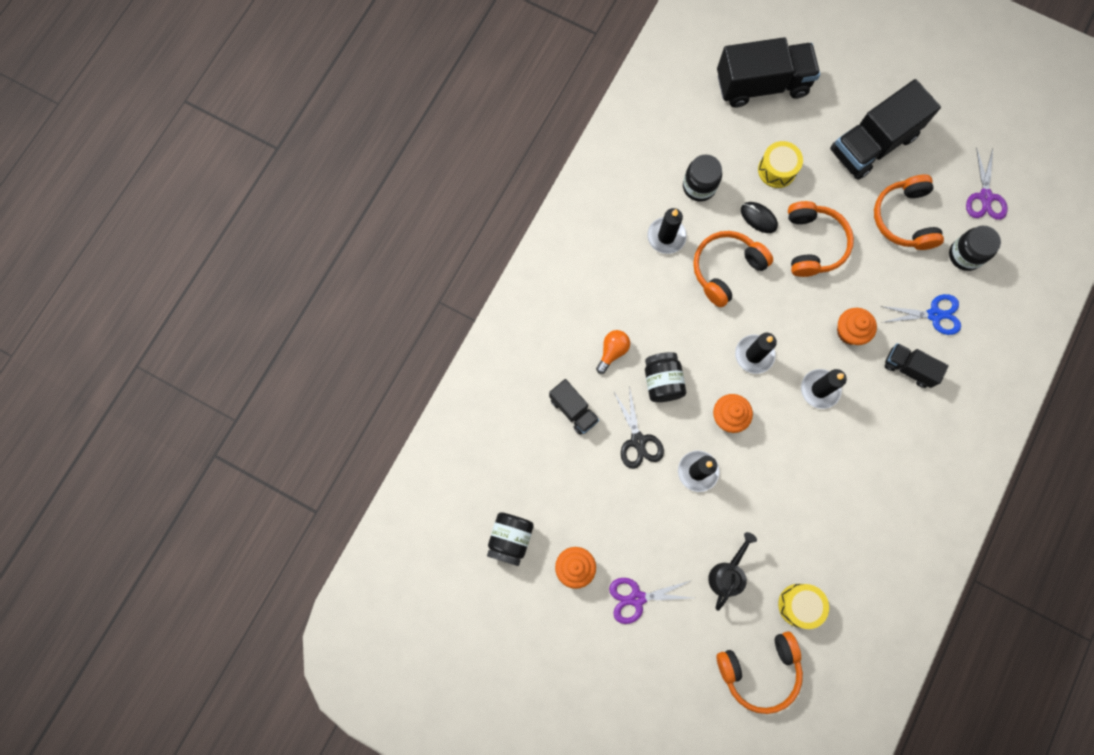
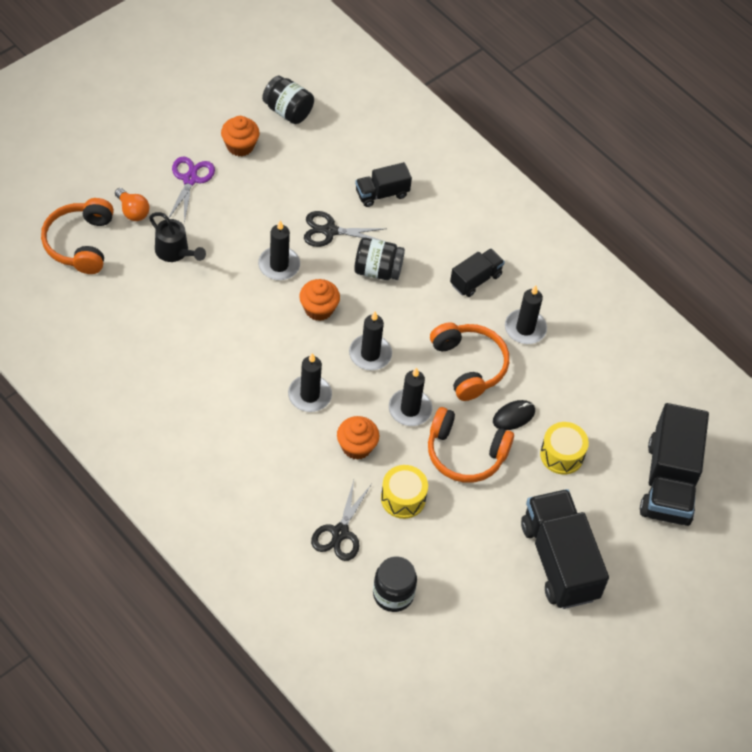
camera: 105 degrees right, 20 degrees down
orange light bulb [596,330,630,374] -> orange light bulb moved to [115,188,150,221]
black jar [683,155,722,201] -> none
yellow drum [778,584,829,629] -> yellow drum moved to [381,465,428,519]
orange headphones [874,175,944,250] -> none
blue scissors [880,294,961,335] -> black scissors [311,480,371,561]
black truck [885,343,949,388] -> black truck moved to [450,249,505,297]
purple scissors [966,147,1008,220] -> none
none -> black candle [389,367,432,426]

